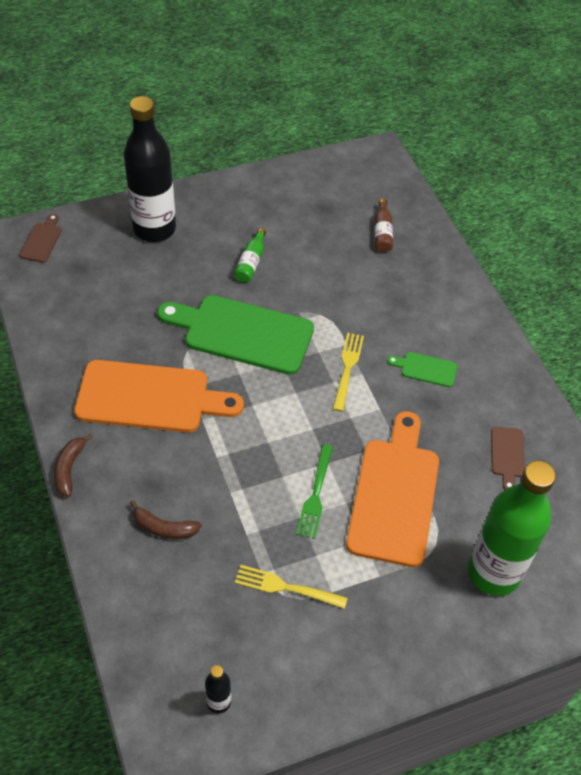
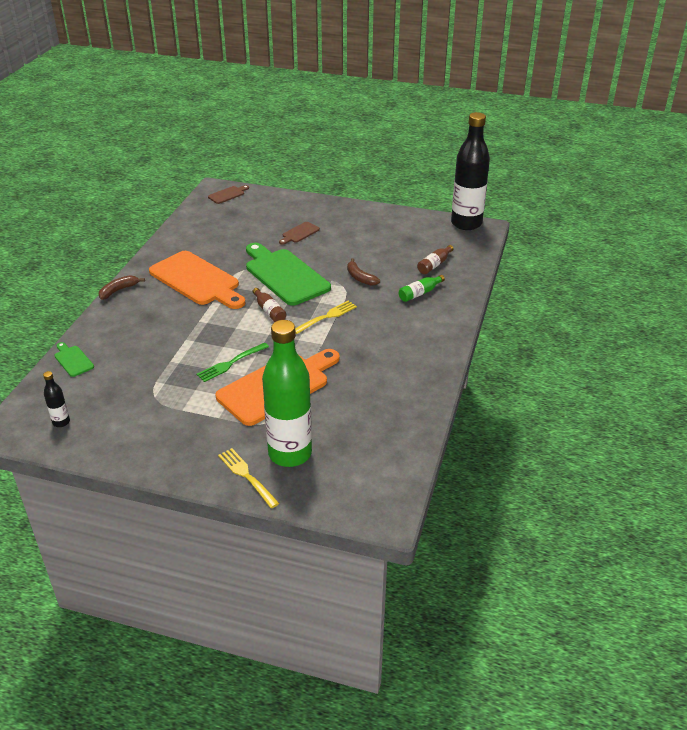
camera: 40 degrees right, 15 degrees down
black bottle [124,96,176,242] -> black bottle moved to [451,112,490,230]
brown banana [130,500,202,539] -> brown banana moved to [347,258,380,286]
green bottle [234,228,266,283] -> green bottle moved to [399,275,445,302]
yellow fork [235,565,348,609] -> yellow fork moved to [218,448,279,508]
green cutting board [387,352,457,387] -> green cutting board moved to [54,342,94,377]
brown cutting board [491,427,525,490] -> brown cutting board moved to [279,222,320,245]
none -> brown bottle [253,288,286,322]

